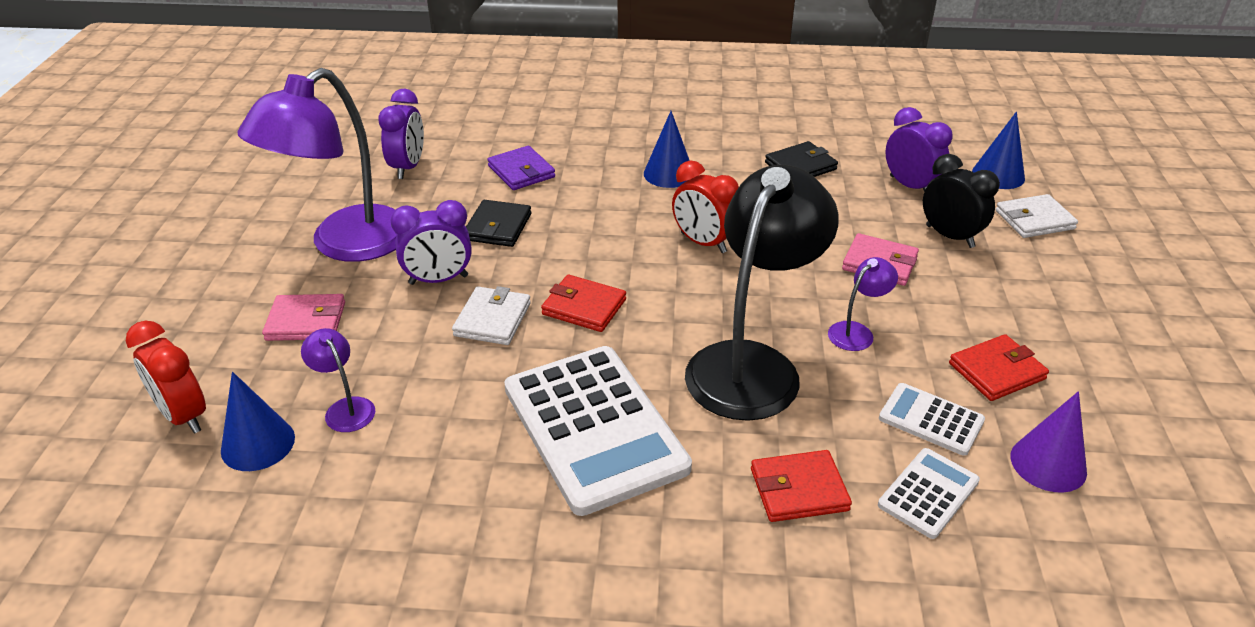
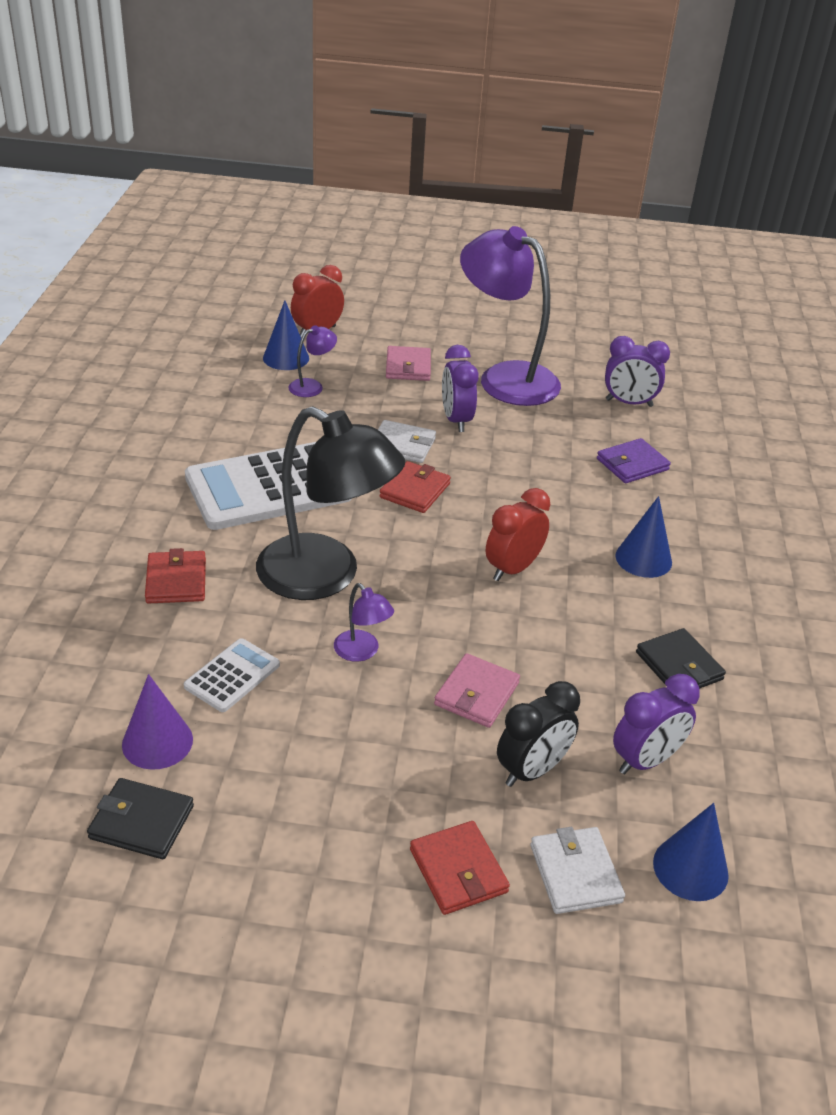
camera: 90 degrees right, 0 degrees up
black wallet [466,200,531,247] -> black wallet moved to [87,778,194,859]
white calculator [878,448,980,539] -> none
red wallet [949,334,1049,401] -> red wallet moved to [410,821,510,915]

